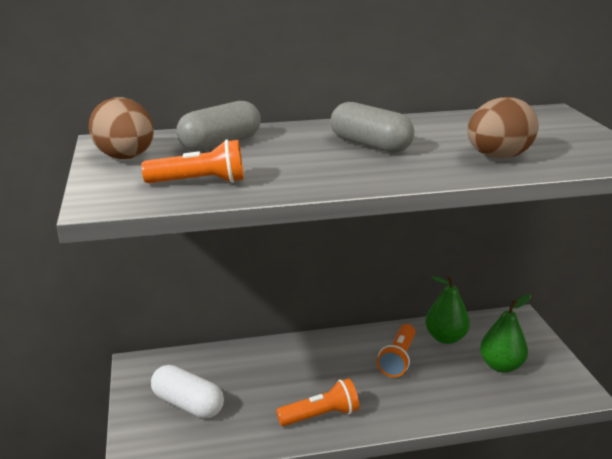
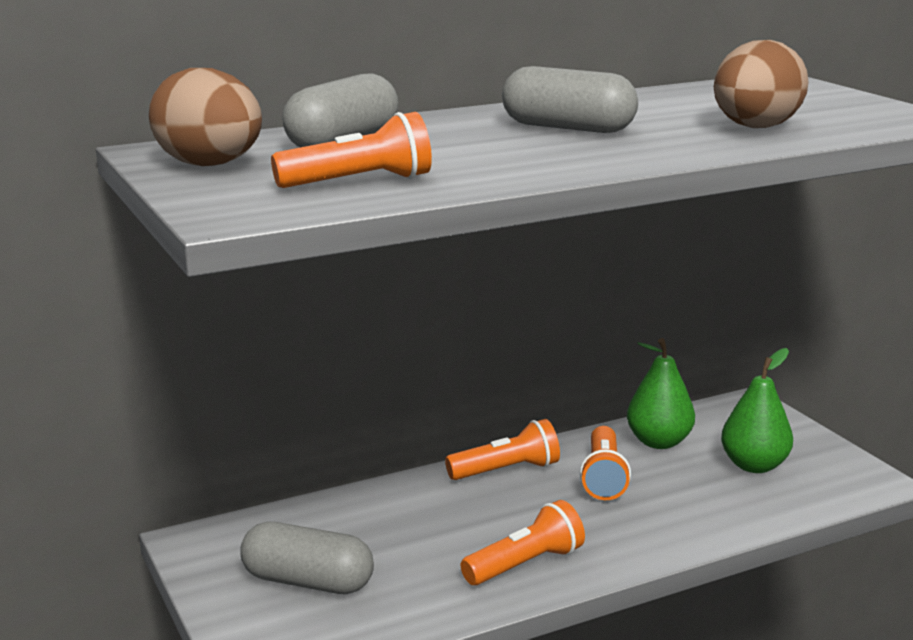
camera: 15 degrees left, 5 degrees down
white capsule [151,365,224,418] -> grey capsule [241,522,374,594]
none -> orange flashlight [445,419,560,480]

